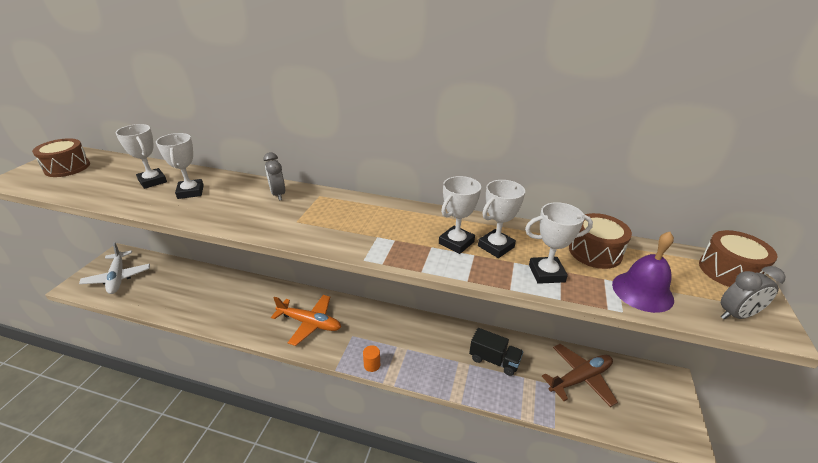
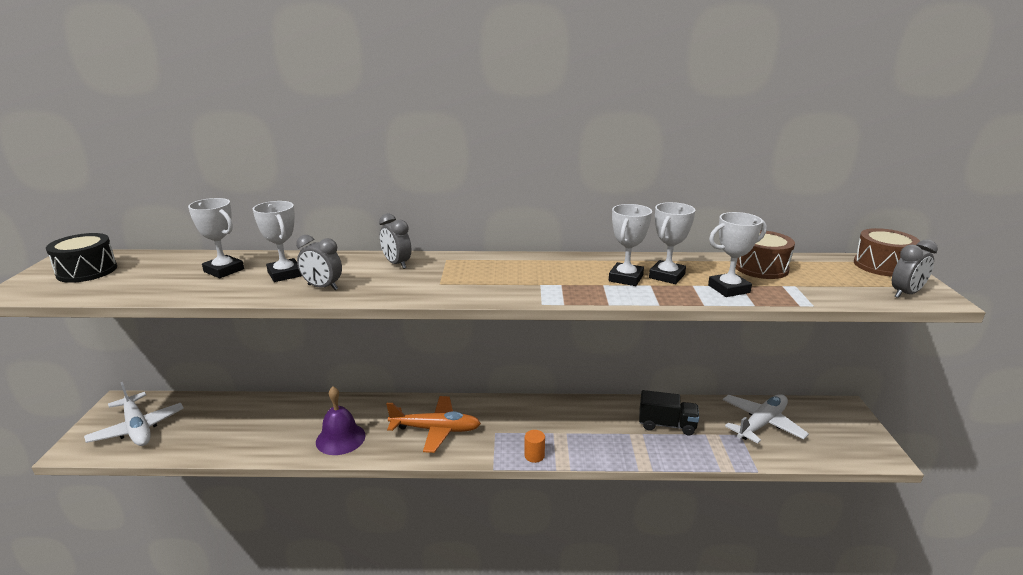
camera: 15 degrees left, 10 degrees down
brown drum [32,138,90,177] -> black drum [46,233,117,283]
brown plane [542,344,618,407] -> white plane [723,394,809,443]
purple bell [612,232,674,313] -> purple bell moved to [316,387,366,455]
none -> grey clock [296,235,342,290]

